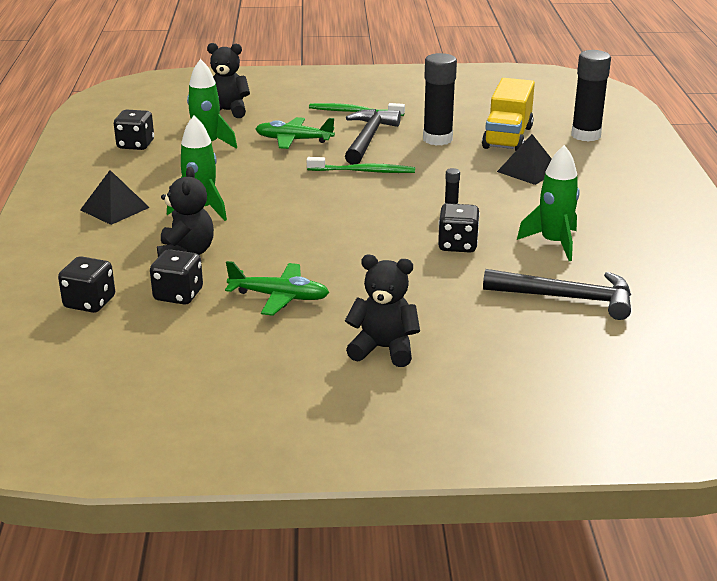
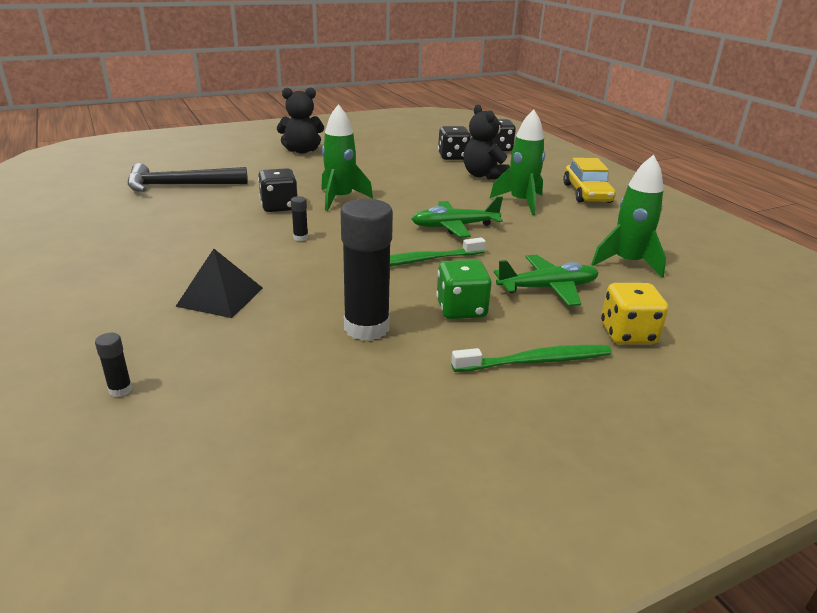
camera: 155 degrees right, 0 degrees up
black pyramid [80,170,150,225] -> yellow car [563,158,616,203]
black dice [114,110,154,150] -> none
black teddy bear [207,43,250,118] -> none
green plane [225,261,329,316] -> green plane moved to [412,196,503,237]
black hammer [345,109,401,165] -> green dice [436,260,492,319]
yellow truck [482,78,535,151] -> none
green rocket [517,145,579,261] -> green rocket moved to [321,104,373,211]
black glue stick [571,50,611,142] -> black glue stick [95,333,132,397], size x0.41
none -> yellow dice [601,283,668,344]

